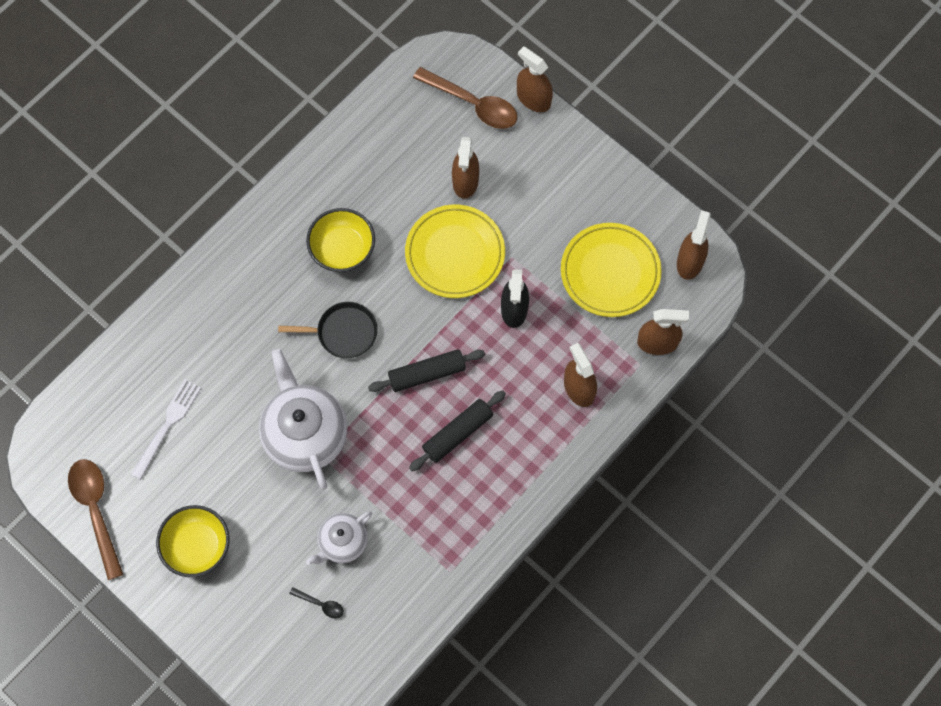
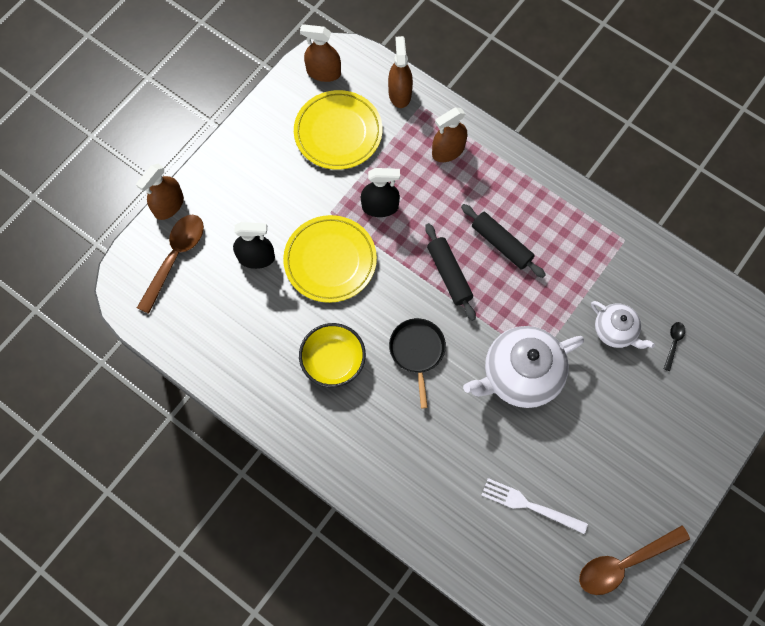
camera: 95 degrees left, 0 degrees up
yellow bowl [156,505,229,577] -> none
brown spray bottle [452,137,479,199] -> black spray bottle [233,222,275,269]

